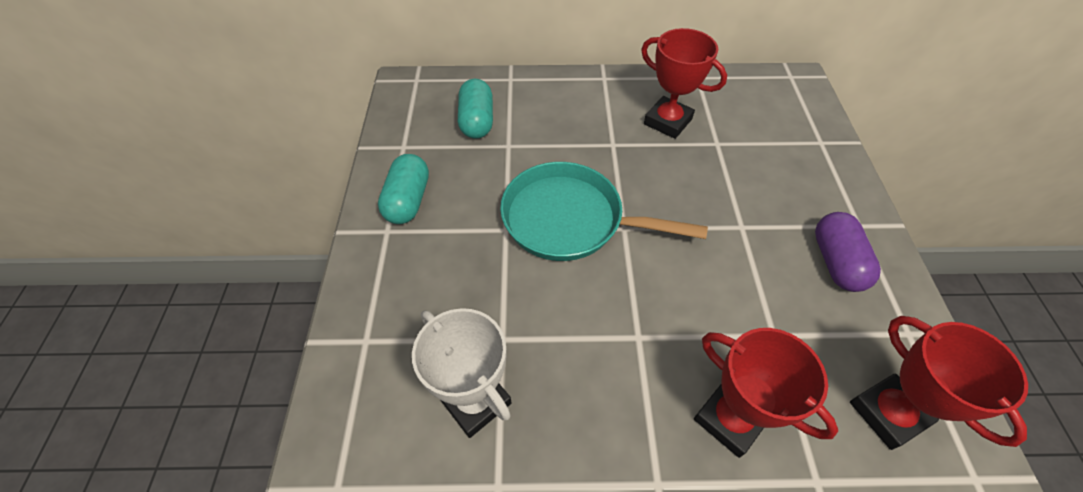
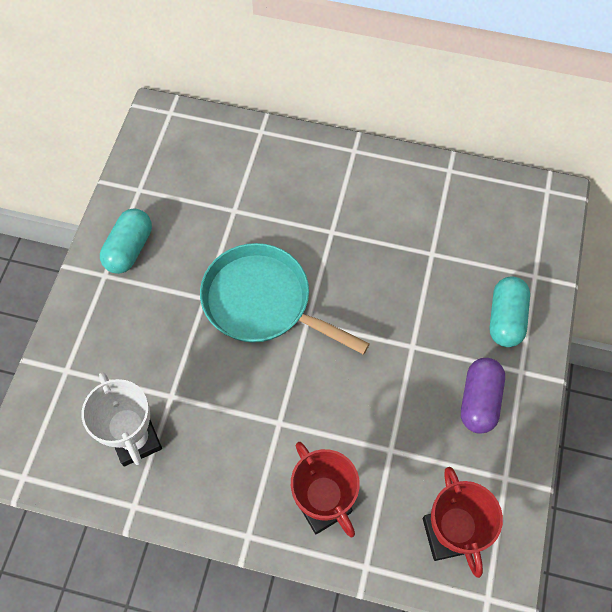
camera: 15 degrees right, 10 degrees up
turquoise capsule [458,79,493,139] -> turquoise capsule moved to [490,277,530,347]
red trophy [641,28,727,139] -> none

